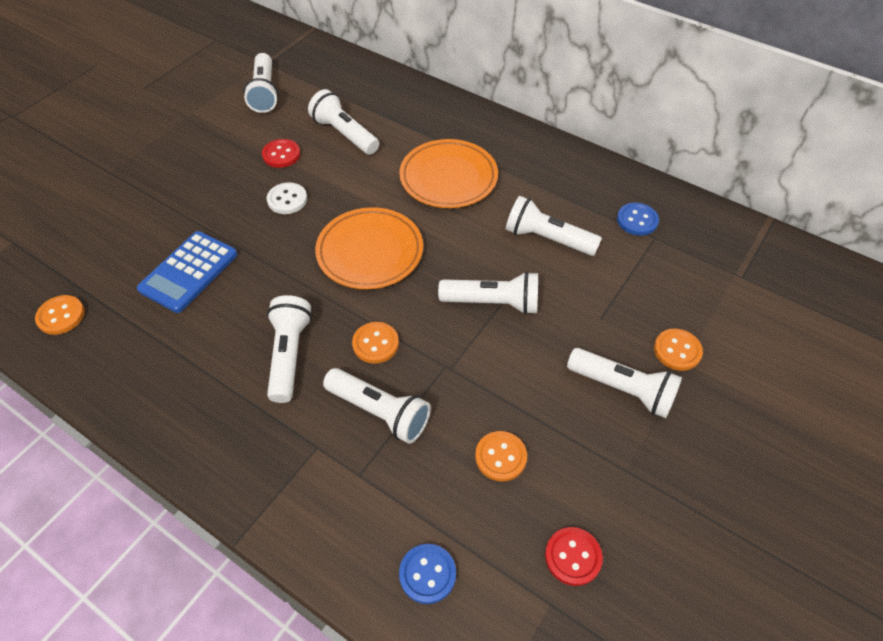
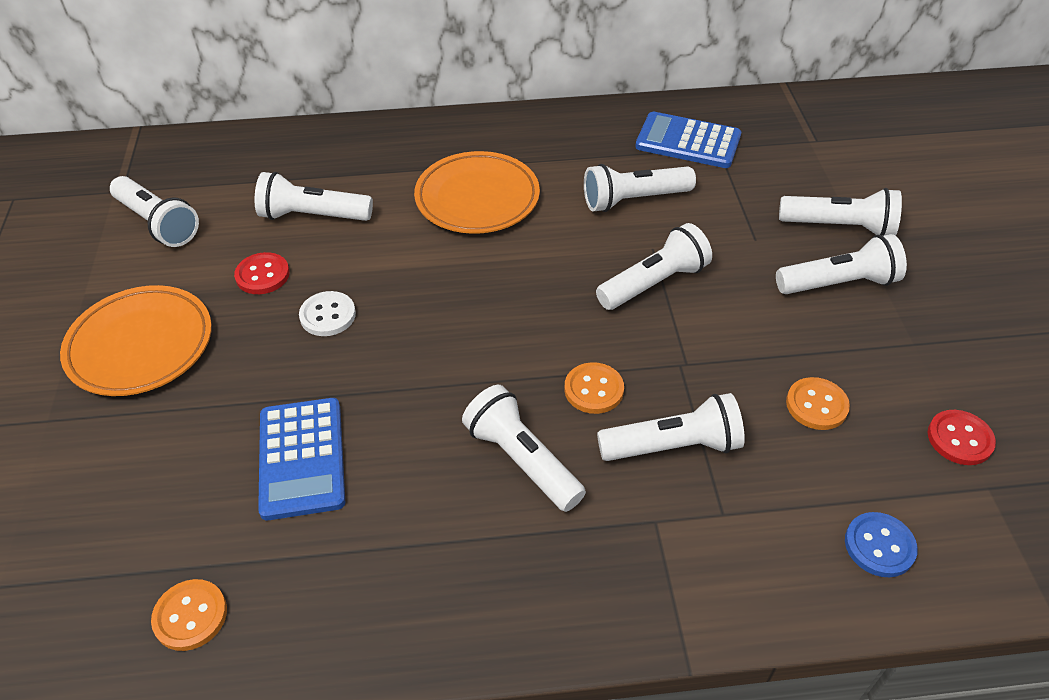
camera: 40 degrees left, 5 degrees down
orange plate [315,207,423,289] -> orange plate moved to [60,285,212,396]
blue button [617,203,659,236] -> blue calculator [635,112,741,168]
orange button [654,329,703,371] -> white flashlight [779,188,902,236]

